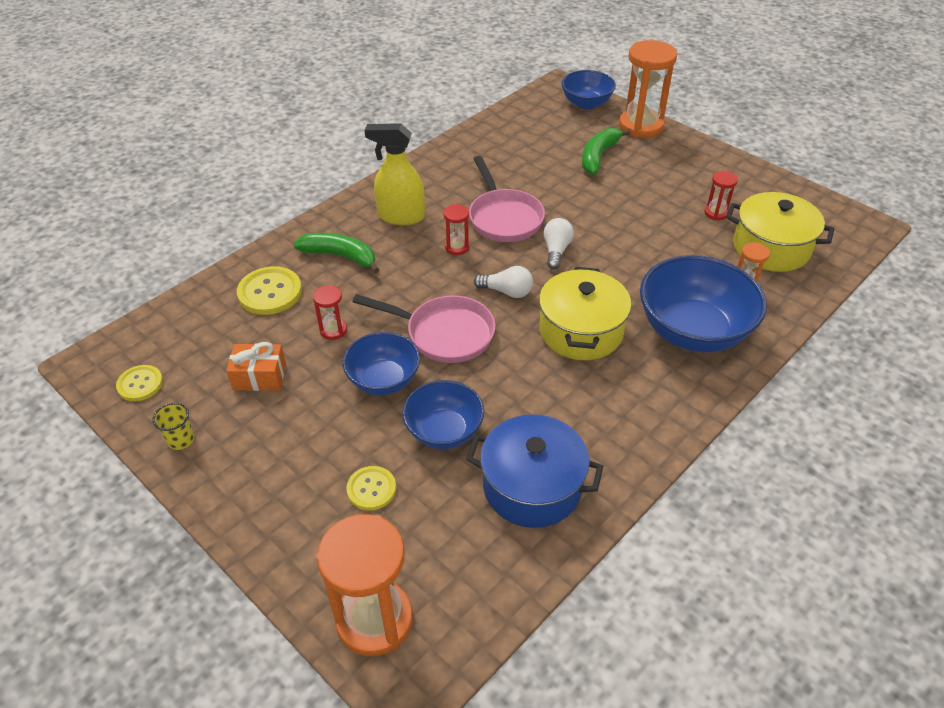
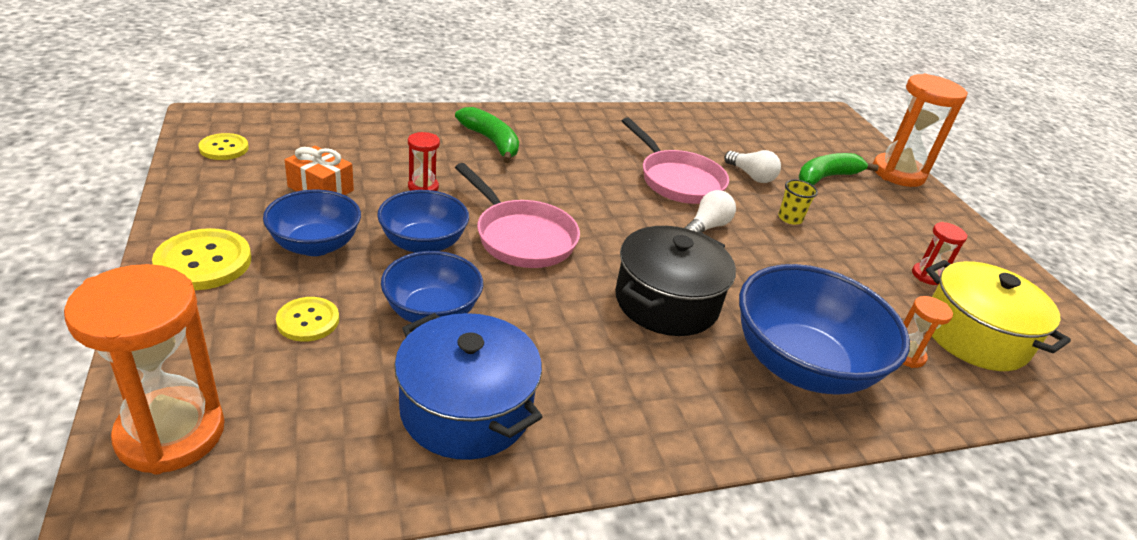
camera: 25 degrees right, 10 degrees down
yellow cup [152,403,194,450] -> yellow cup moved to [778,180,818,225]
yellow button [237,266,302,315] -> yellow button moved to [152,228,251,290]
yellow spray bottle [364,123,425,225] -> none
red hourglass [444,204,470,255] -> none
pink pan [469,156,545,242] -> pink pan turned 45 degrees counterclockwise [622,117,729,204]
white light bulb [474,266,533,298] -> white light bulb moved to [724,150,781,183]
yellow pot [539,267,632,360] -> black pot [615,226,736,336]
blue bowl [561,70,616,109] -> blue bowl moved to [263,190,361,256]

